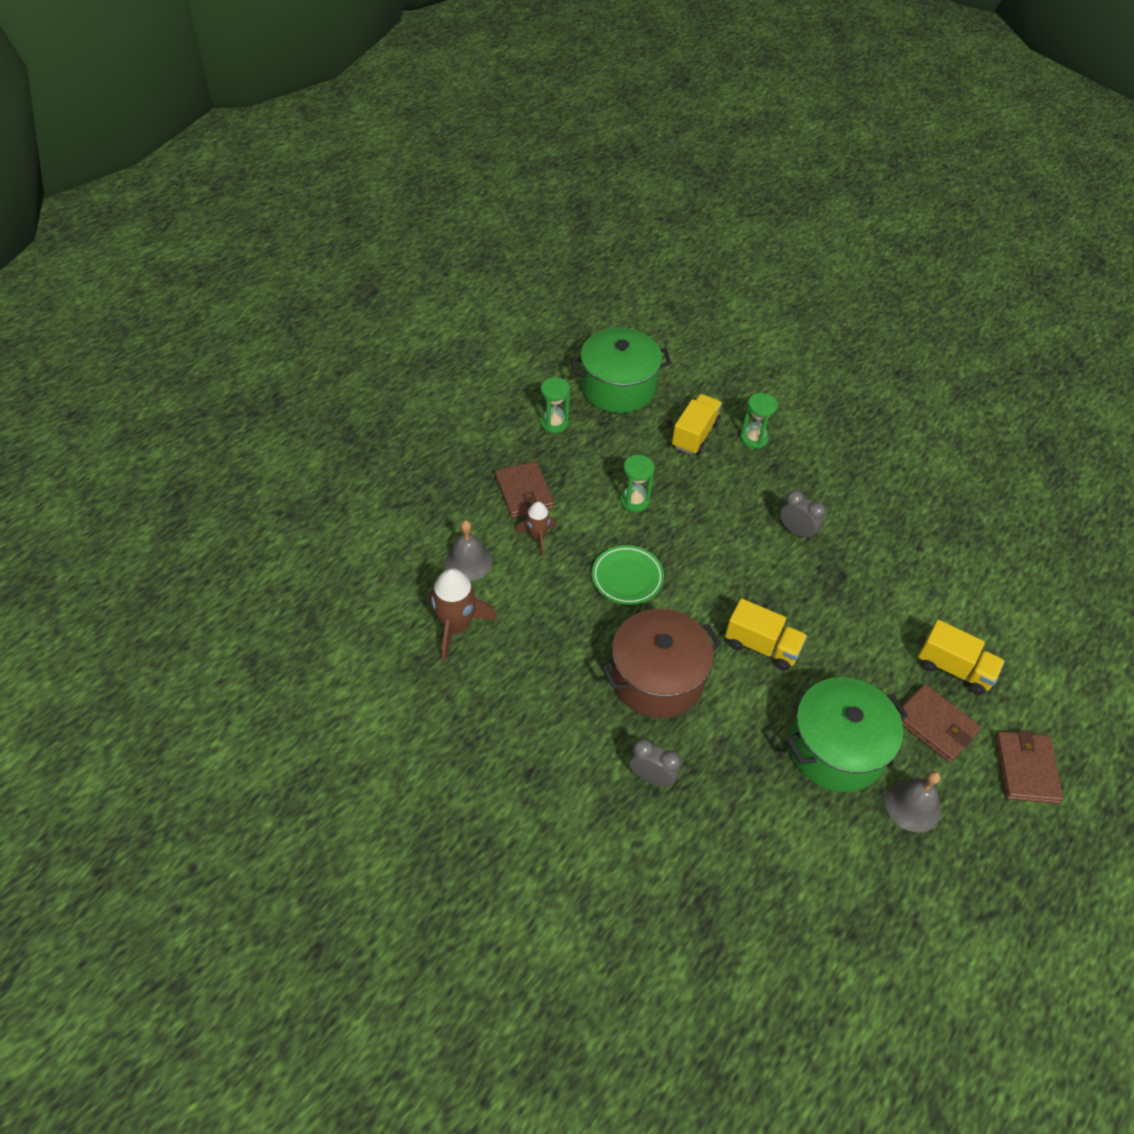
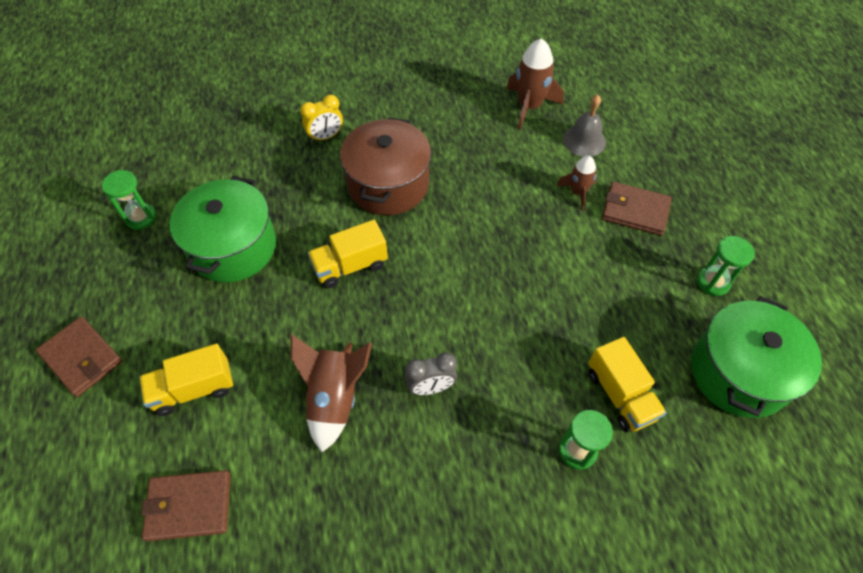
camera: 130 degrees right, 5 degrees up
green plate [592,545,664,605] -> none
green hourglass [620,455,655,512] -> green hourglass moved to [102,170,156,230]
grey clock [629,739,681,787] -> yellow clock [300,95,343,142]
grey bell [885,771,941,832] -> none
brown wallet [898,684,981,763] -> brown wallet moved to [141,470,231,541]
none -> brown rocket [290,334,372,452]

